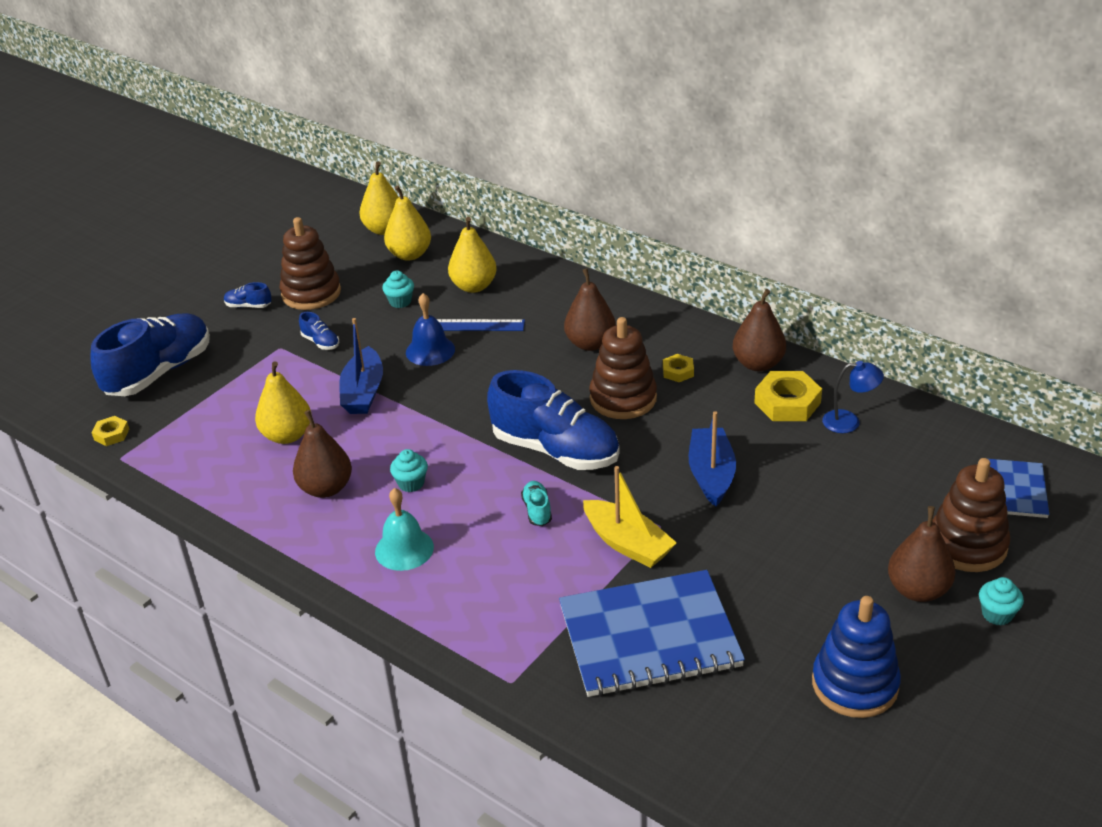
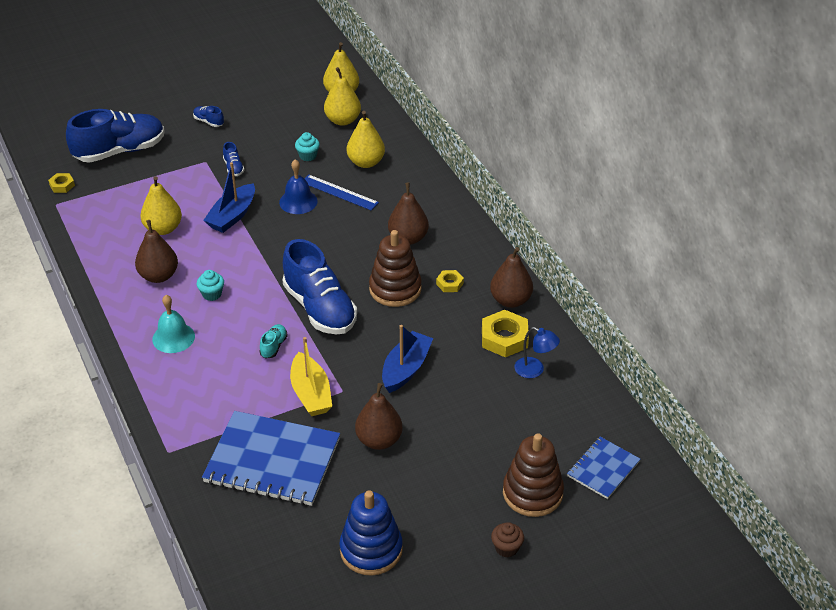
camera: 25 degrees right, 5 degrees up
brown stacking toy [279,217,341,310] -> none
brown pear [888,506,956,602] -> brown pear moved to [355,383,403,450]
turquoise cupcake [979,577,1024,625] -> brown cupcake [491,522,524,557]

